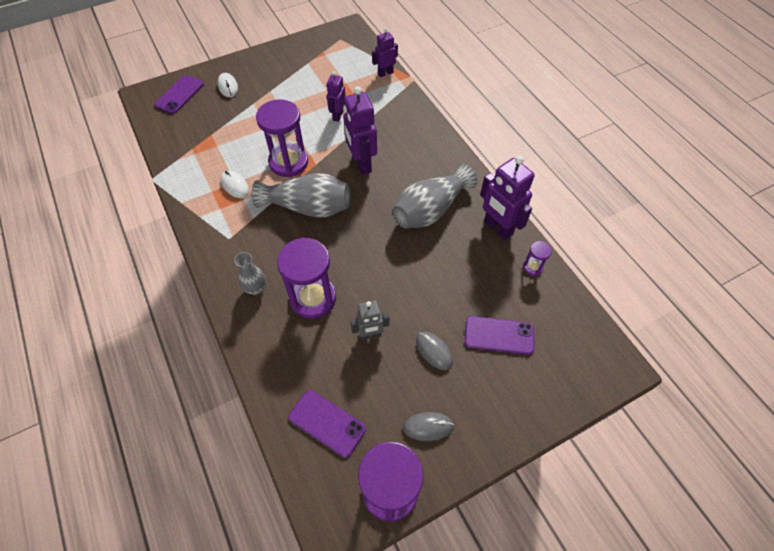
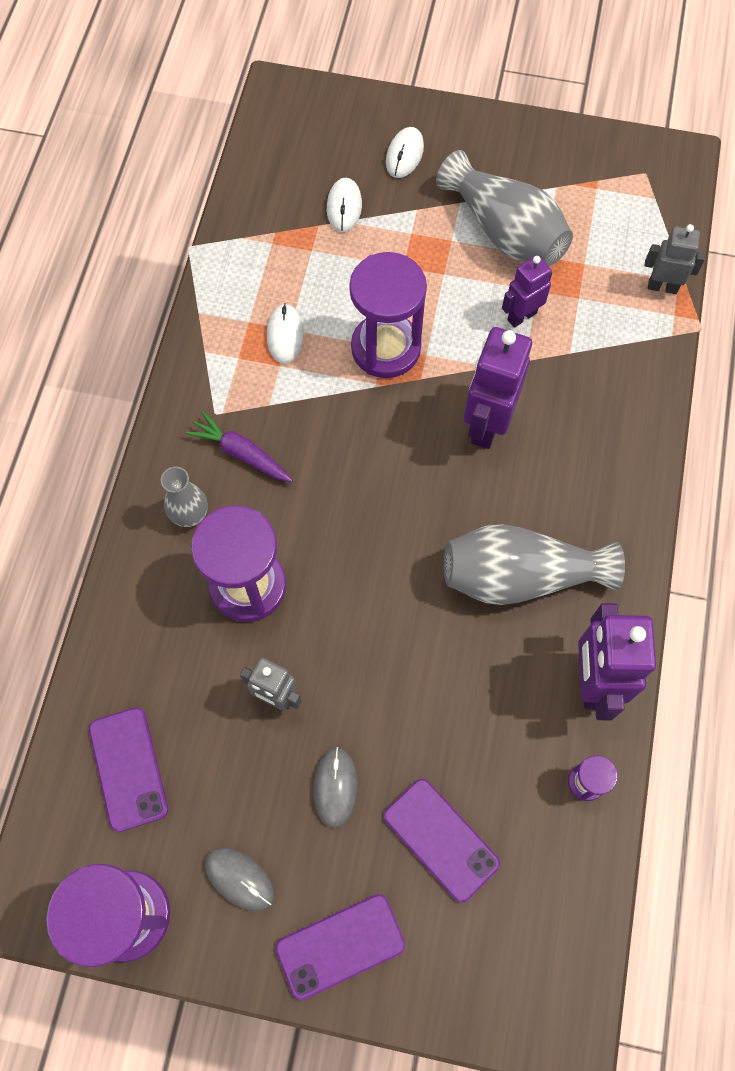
camera: 40 degrees right, 10 degrees up
purple phone [154,75,204,114] -> purple phone moved to [275,894,405,1000]
grey vase [252,173,350,218] -> grey vase moved to [436,150,573,266]
purple robot [372,28,398,77] -> grey robot [644,224,706,294]
none -> purple carrot [186,411,293,482]
none -> white mouse [327,178,362,232]

